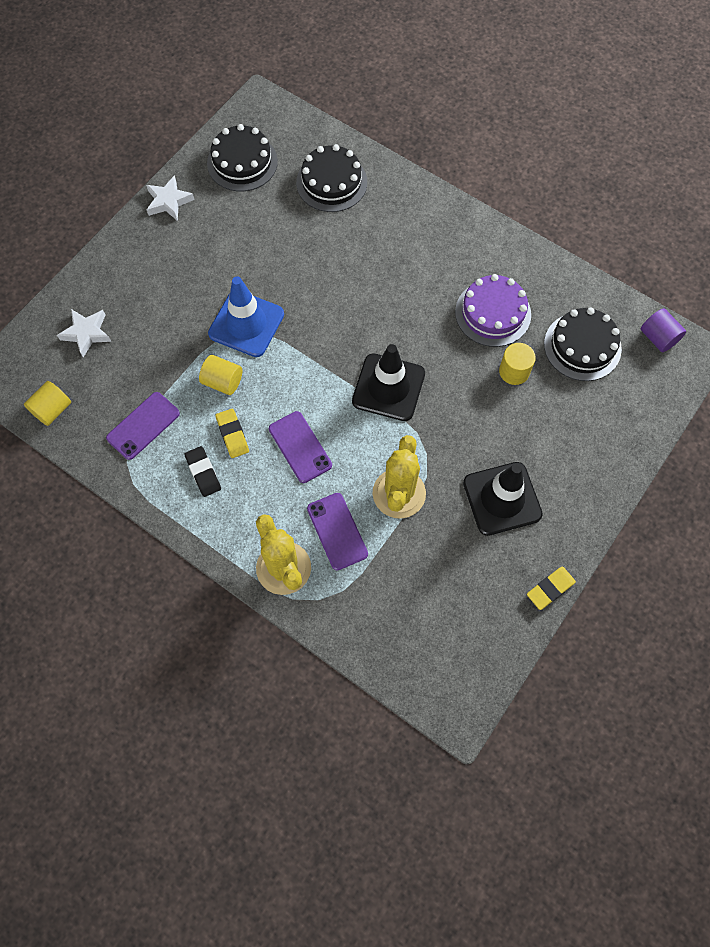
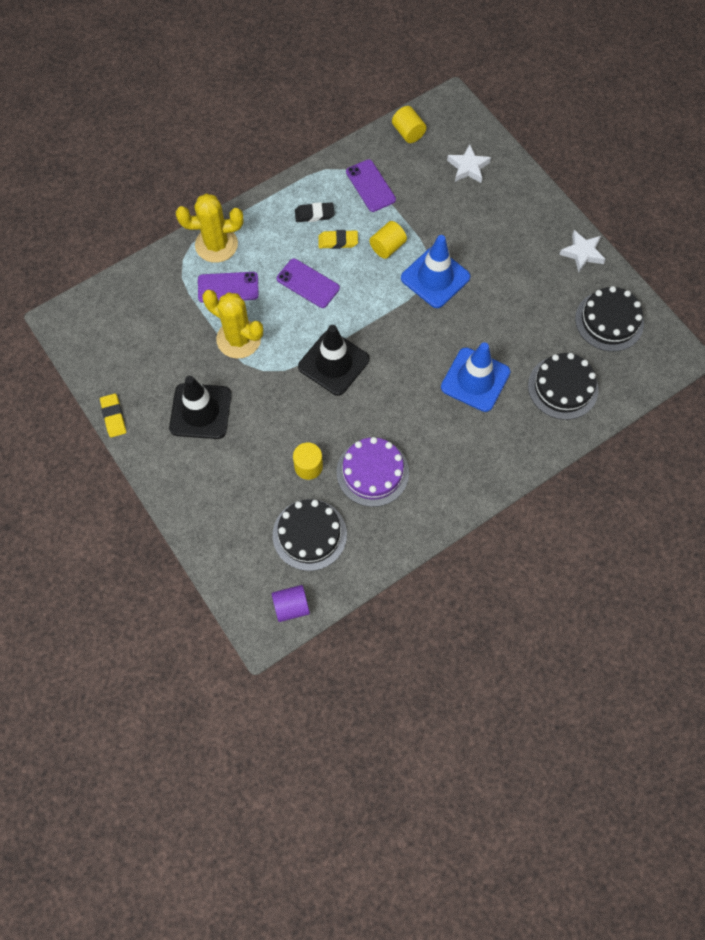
camera: 110 degrees right, 0 degrees up
purple phone [269,411,332,483] -> purple phone turned 45 degrees clockwise [277,259,340,308]
none -> blue traffic cone [441,342,510,412]

